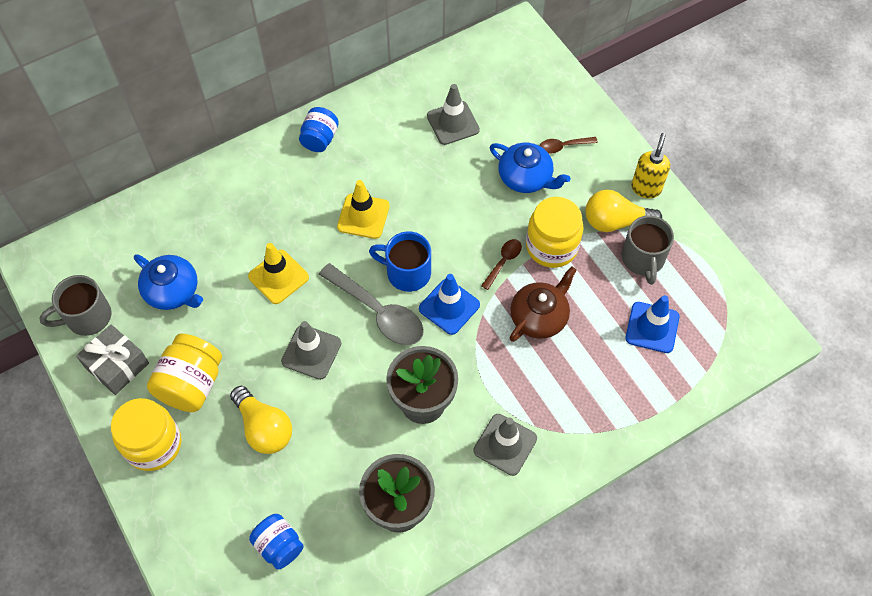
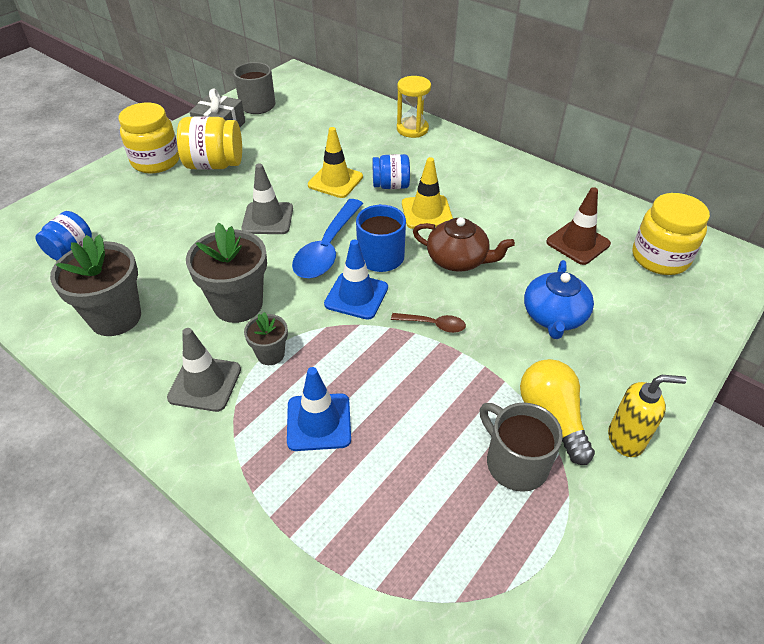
camera: 70 degrees right, 15 degrees down
blue teapot [134,254,203,310] -> none
yellow light bulb [230,386,292,454] -> none
blue jar [299,107,339,152] -> blue jar moved to [372,154,410,189]
grey spoon [319,263,424,345] -> blue spoon [292,199,363,278]
grey traffic cone [427,84,480,145] -> brown traffic cone [546,187,611,265]
brown teapot [510,266,577,342] -> brown teapot moved to [413,217,515,272]
yellow jar [526,197,583,268] -> yellow jar moved to [632,193,710,275]
brown spoon [540,137,598,154] -> none
grey mug [622,215,674,285] -> grey mug turned 75 degrees clockwise [479,402,563,492]
blue traffic cone [625,295,680,353] -> blue traffic cone moved to [287,367,351,451]
none -> grey flower pot [244,312,288,365]
none -> yellow hourglass [397,76,431,138]

